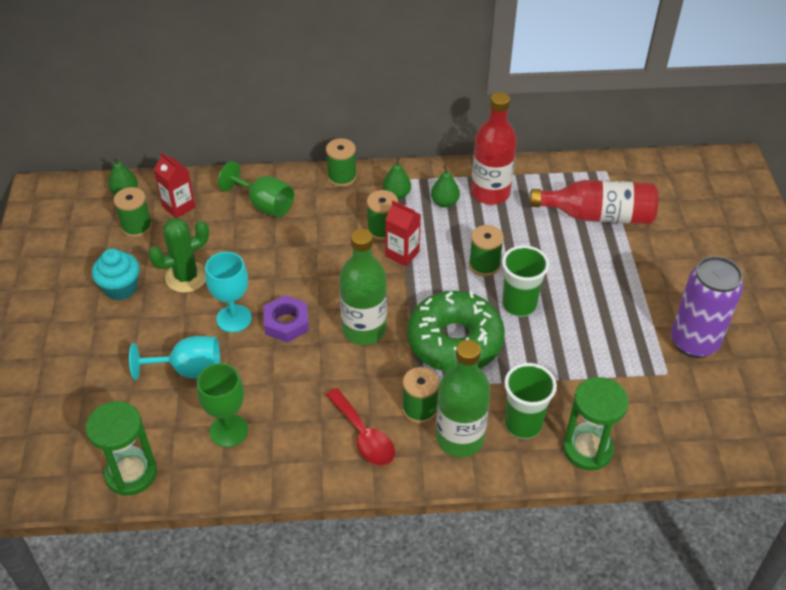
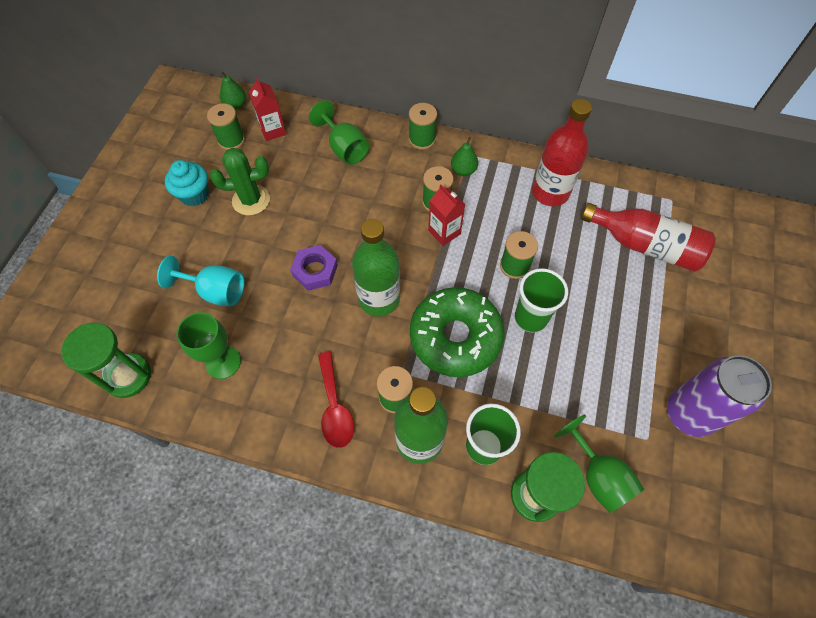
camera: 20 degrees right, 15 degrees up
turquoise goblet [205,252,252,332] -> none
green pear [431,165,460,207] -> none
none -> green goblet [554,414,645,513]

